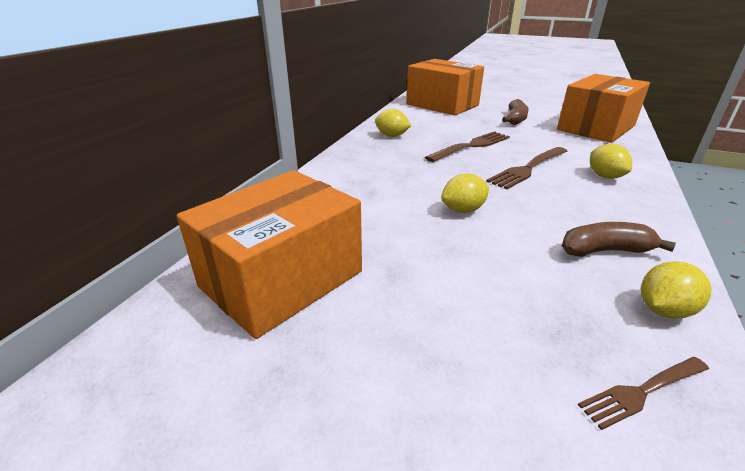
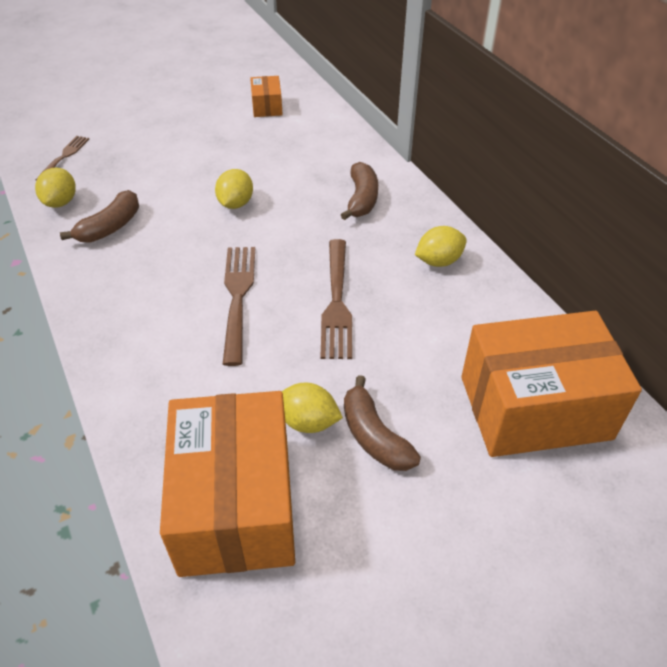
camera: 130 degrees right, 15 degrees up
orange box [177,170,362,339] -> orange box [250,76,283,117], size x0.44
yellow lemon [590,144,632,179] -> yellow lemon moved to [282,383,343,433]
none -> brown banana [341,162,378,220]

